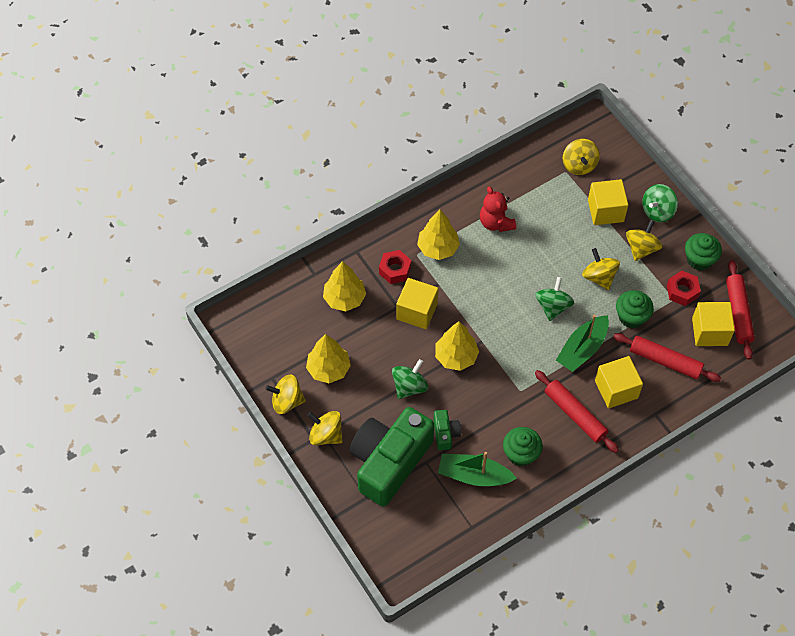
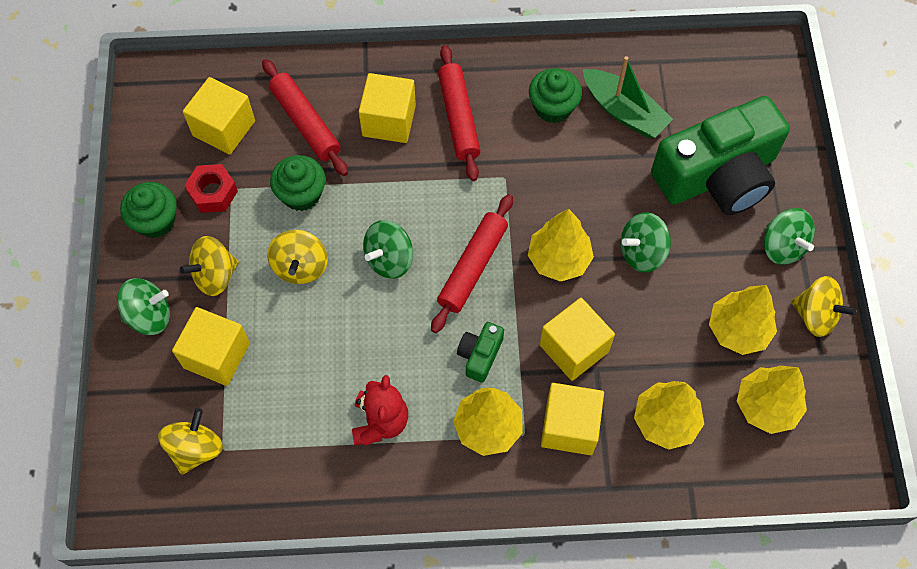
camera: 150 degrees left, 5 degrees up
yellow spinning top [307,411,343,445] -> green spinning top [764,208,815,265]
red nut [379,250,411,284] -> yellow cube [541,383,604,455]
green camera [434,410,461,450] -> green camera moved to [457,322,504,383]
green boat [556,314,609,372] -> none
red rolling pin [726,260,755,360] -> red rolling pin moved to [431,194,513,333]
none -> yellow tree [737,365,807,434]

